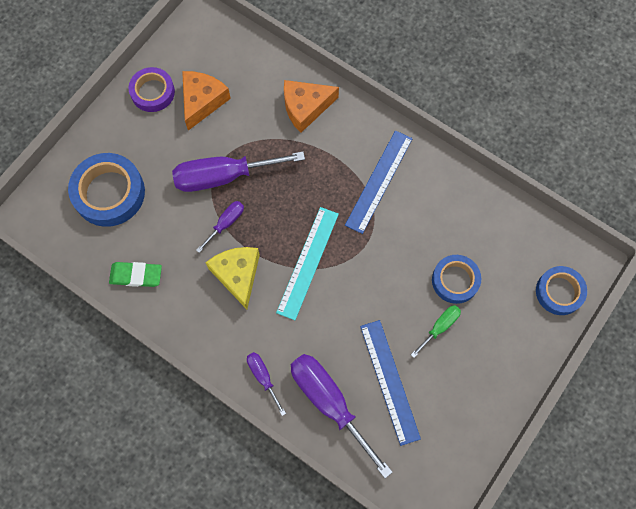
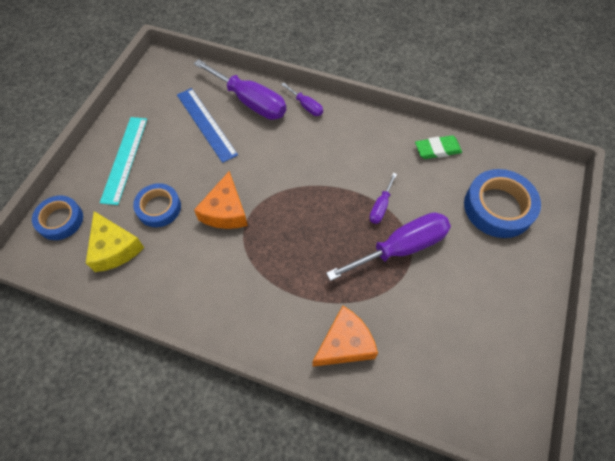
camera: 165 degrees right, 10 degrees down
purple tape [129,67,175,112] -> none
orange cheese [182,71,231,131] -> orange cheese moved to [194,171,248,229]
yellow cheese [205,247,260,309] -> yellow cheese moved to [86,211,144,272]
turquoise ruler [276,207,339,320] -> turquoise ruler moved to [100,117,147,205]
blue ruler [345,130,413,234] -> none
green screwdriver [411,305,461,358] -> none

